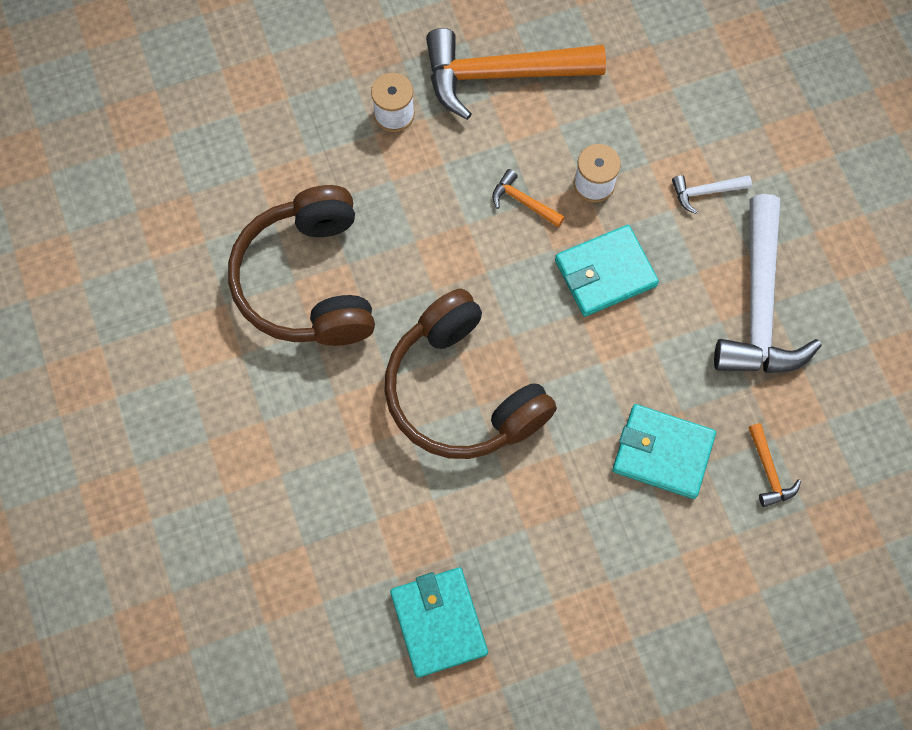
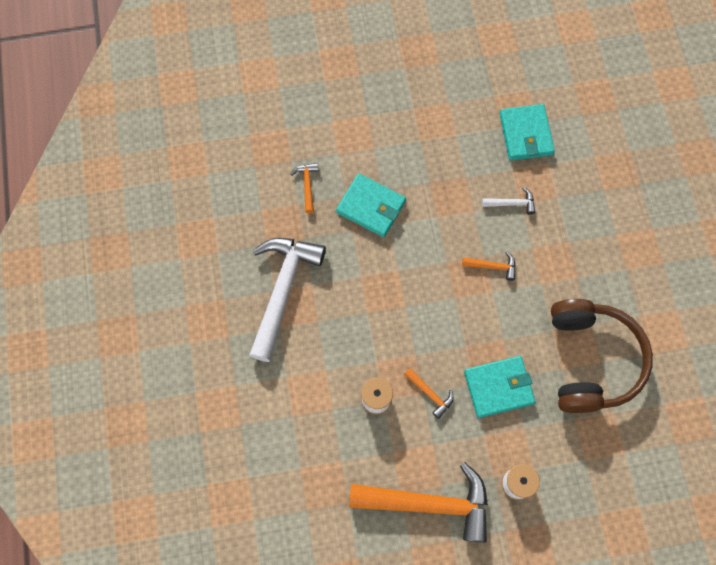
camera: 170 degrees left, 0 degrees up
brown headphones [384,289,557,459] -> orange hammer [462,252,516,281]
turquoise wallet [555,225,659,317] -> turquoise wallet moved to [464,356,535,418]
white hammer [672,175,752,214] -> white hammer moved to [482,187,535,215]

